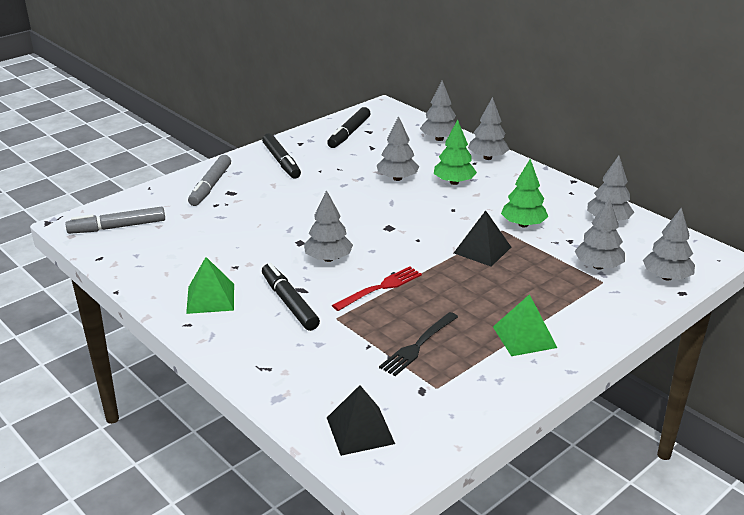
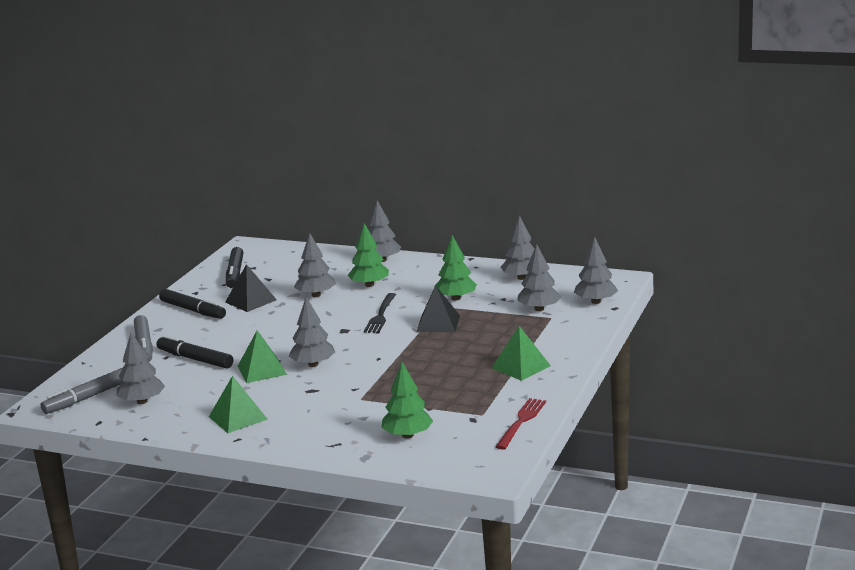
camera: 25 degrees left, 10 degrees down
black marker [262,263,320,331] -> black marker moved to [157,335,233,369]
black pyramid [327,385,395,456] -> black pyramid moved to [225,264,277,312]
red fork [332,267,422,311] -> red fork moved to [495,398,546,450]
black fork [379,312,458,376] -> black fork moved to [364,293,396,333]
grey tree [420,80,456,141] -> grey tree moved to [116,332,165,404]
none -> green pyramid [238,330,287,383]
none -> green tree [382,362,433,439]

